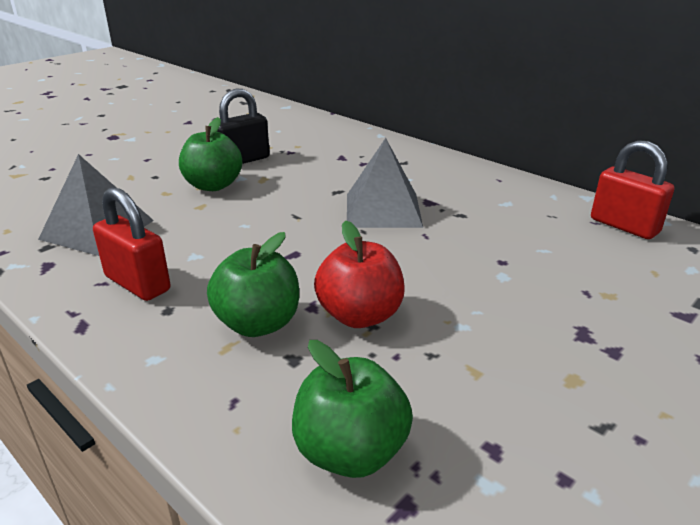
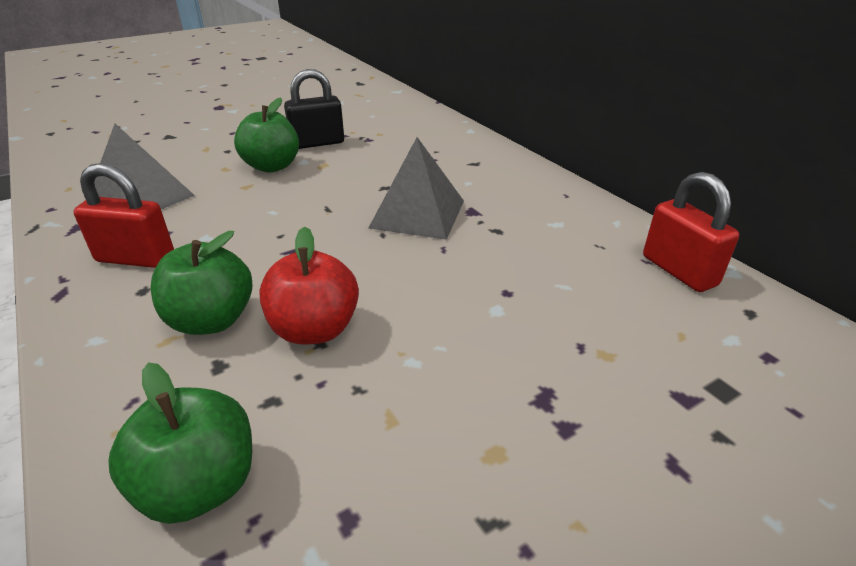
camera: 15 degrees right, 5 degrees up
red padlock [93,187,171,301] -> red padlock turned 45 degrees counterclockwise [74,163,174,268]

